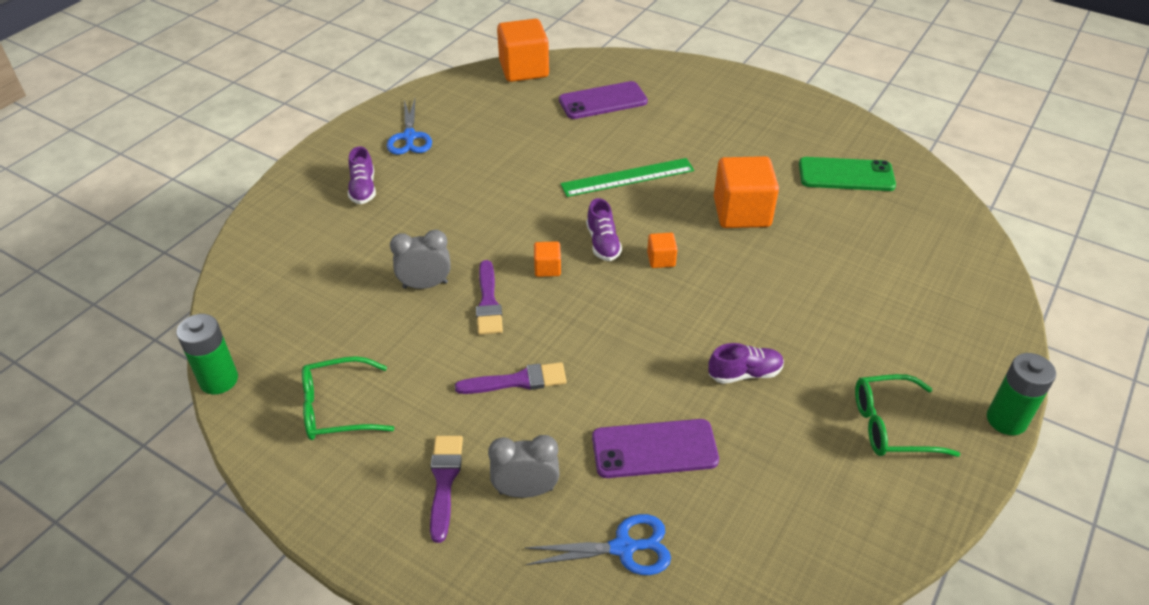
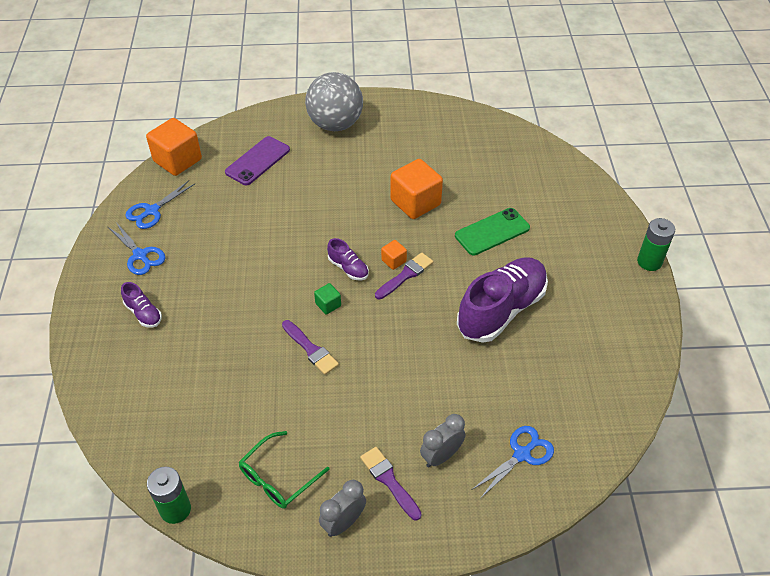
camera: 35 degrees left, 5 degrees up
grey clock [390,229,451,289] -> grey clock moved to [319,480,366,537]
purple brush [455,362,567,394] -> purple brush moved to [375,252,433,299]
orange cube [534,241,561,277] -> green cube [314,283,341,315]
green ruler [560,158,694,197] -> none
purple phone [592,419,719,478] -> none
purple shoe [708,343,784,384] -> purple shoe [457,257,548,343], size x2.23
green phone [799,157,896,191] -> green phone moved to [455,208,530,256]
green glasses [855,374,960,457] -> none
none -> blue scissors [125,181,195,229]
none -> grey ball [305,72,363,131]

